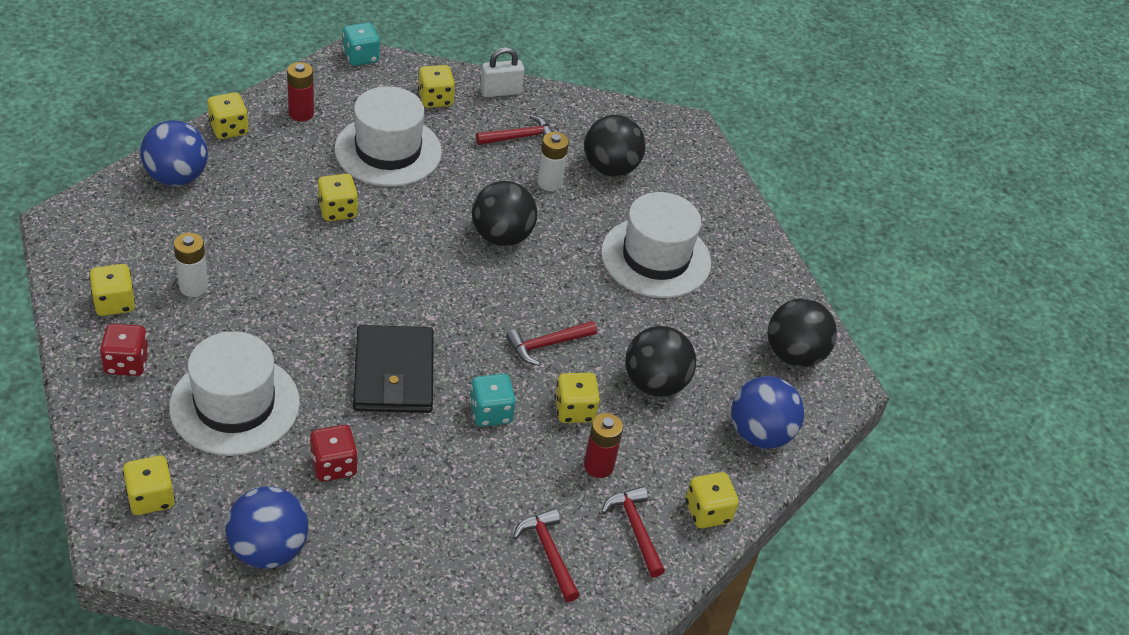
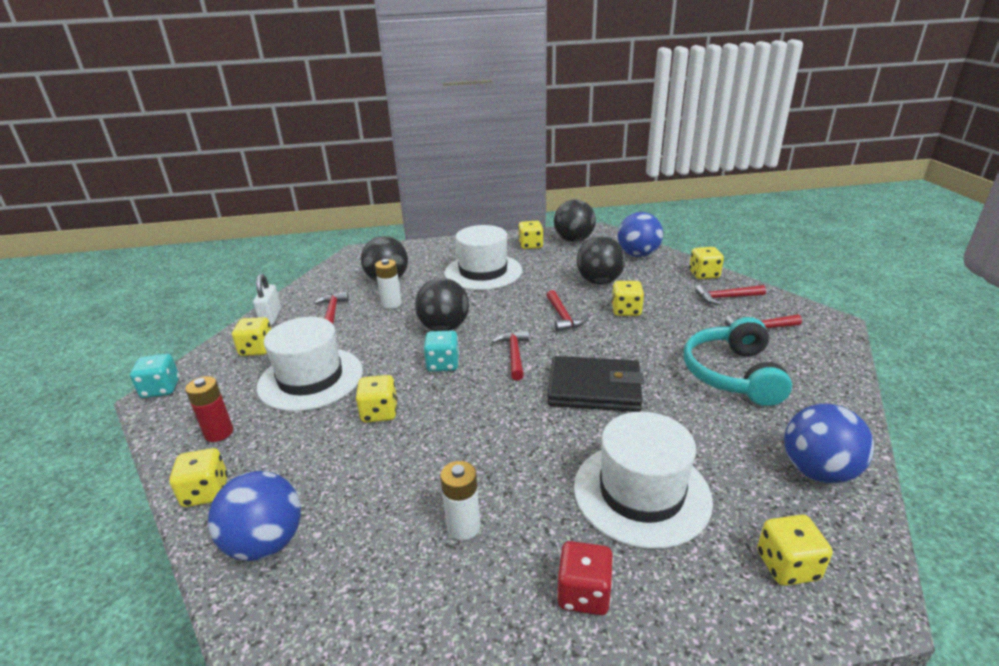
camera: 70 degrees left, 15 degrees down
yellow dice [89,264,135,316] -> yellow dice moved to [518,221,544,249]
red dice [310,425,358,482] -> none
turquoise dice [470,374,516,427] -> turquoise dice moved to [423,330,459,372]
red battery [584,413,623,478] -> none
none -> red hammer [492,330,529,380]
none -> turquoise headphones [684,317,792,406]

